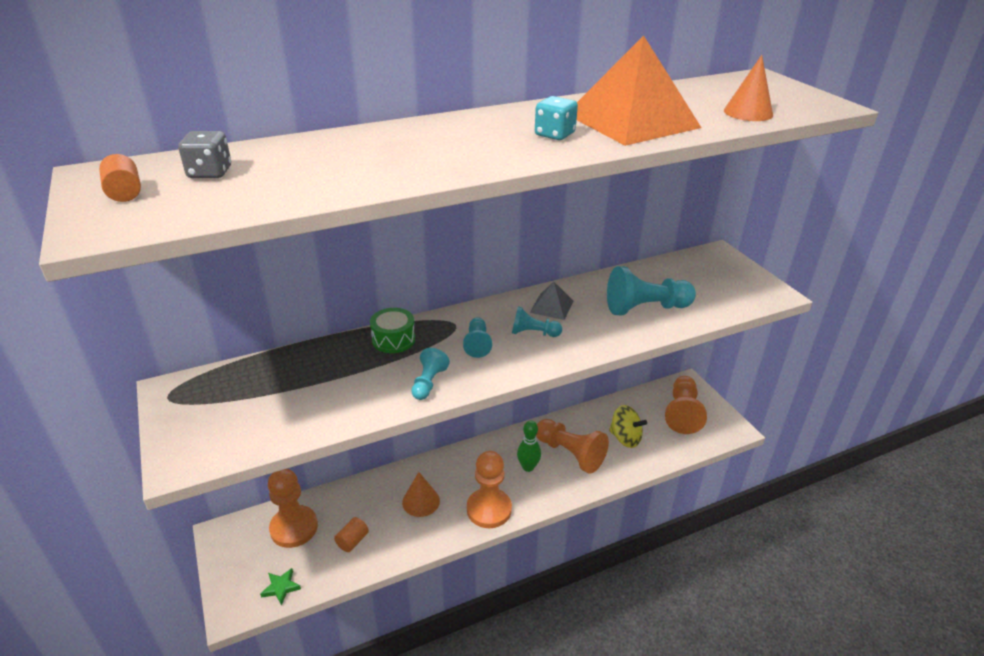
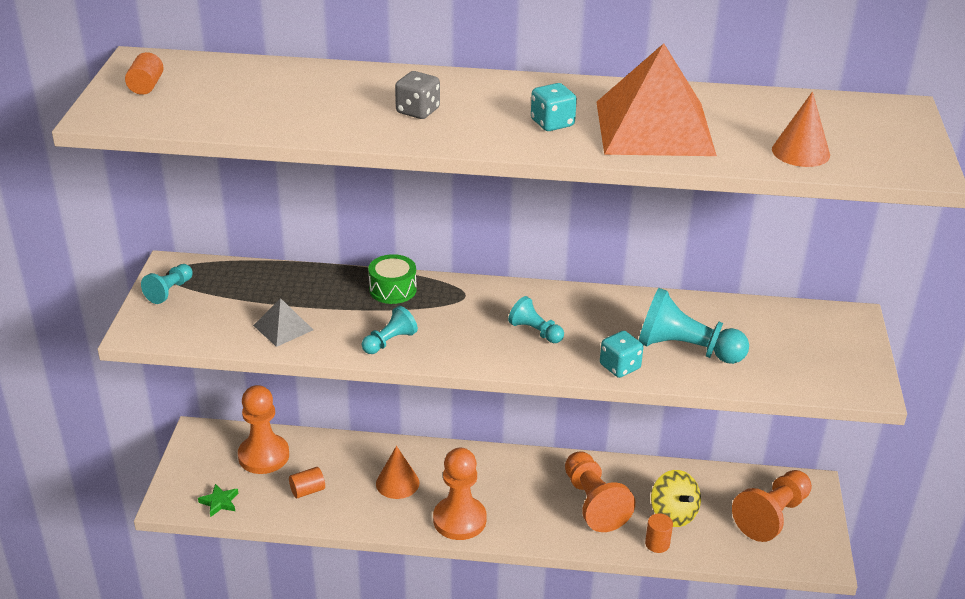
camera: 30 degrees right, 0 degrees up
grey dice [178,131,231,178] -> grey dice moved to [395,71,440,119]
turquoise pawn [463,317,492,358] -> turquoise pawn moved to [141,264,193,304]
green bowling pin [517,421,541,472] -> none
grey pyramid [530,282,573,320] -> grey pyramid moved to [253,298,313,347]
none -> turquoise dice [600,331,643,378]
none -> orange cylinder [645,513,673,553]

